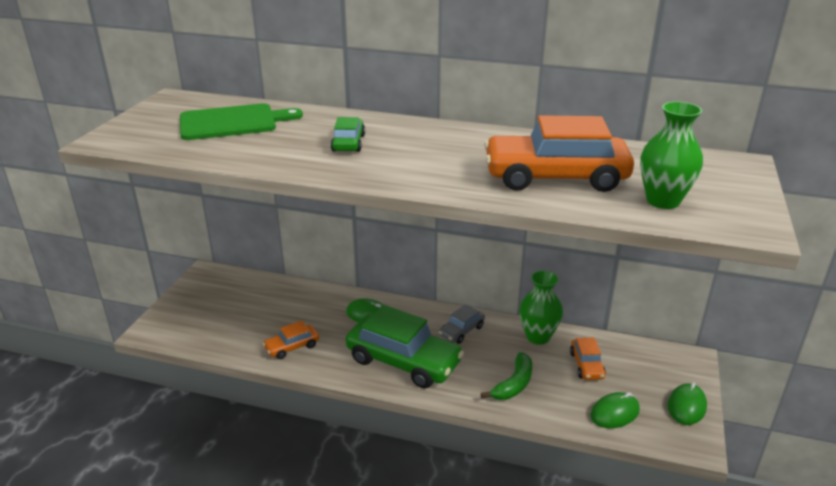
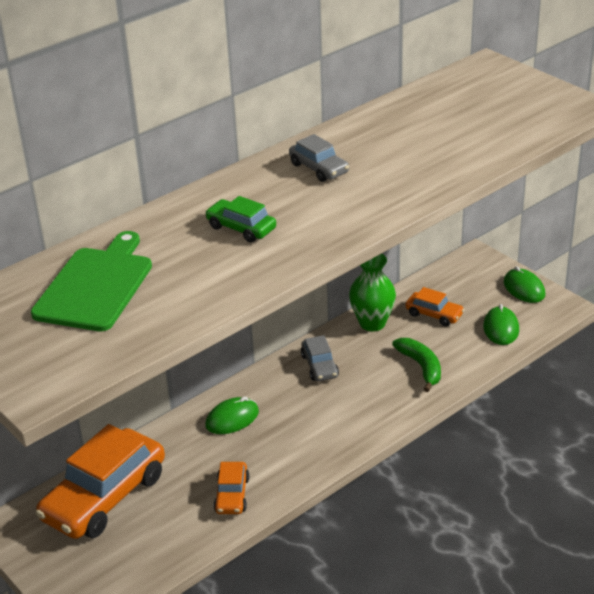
camera: 55 degrees left, 5 degrees up
green car [346,305,464,388] -> none
orange car [484,115,634,192] -> orange car moved to [36,424,165,539]
green vase [640,102,703,209] -> none
none -> grey car [289,134,349,182]

